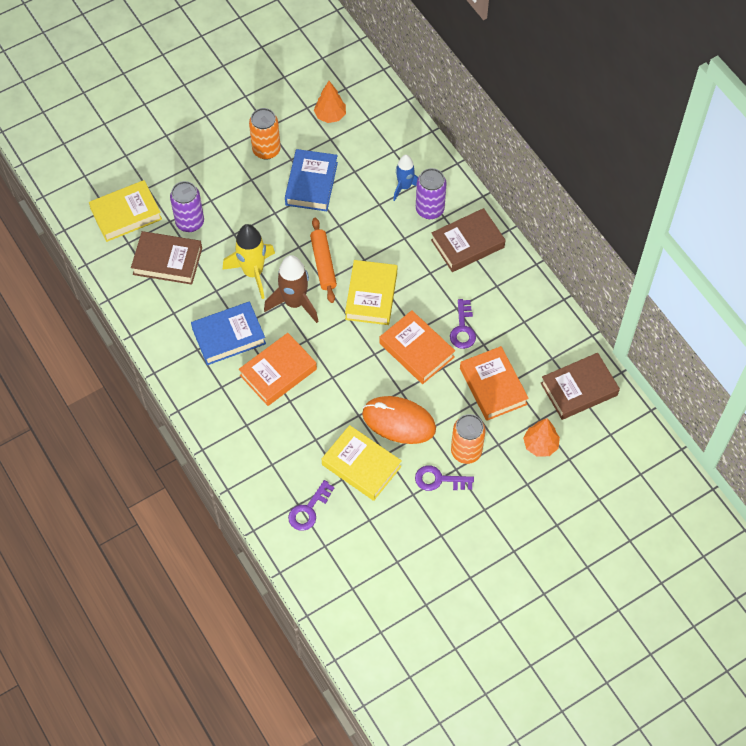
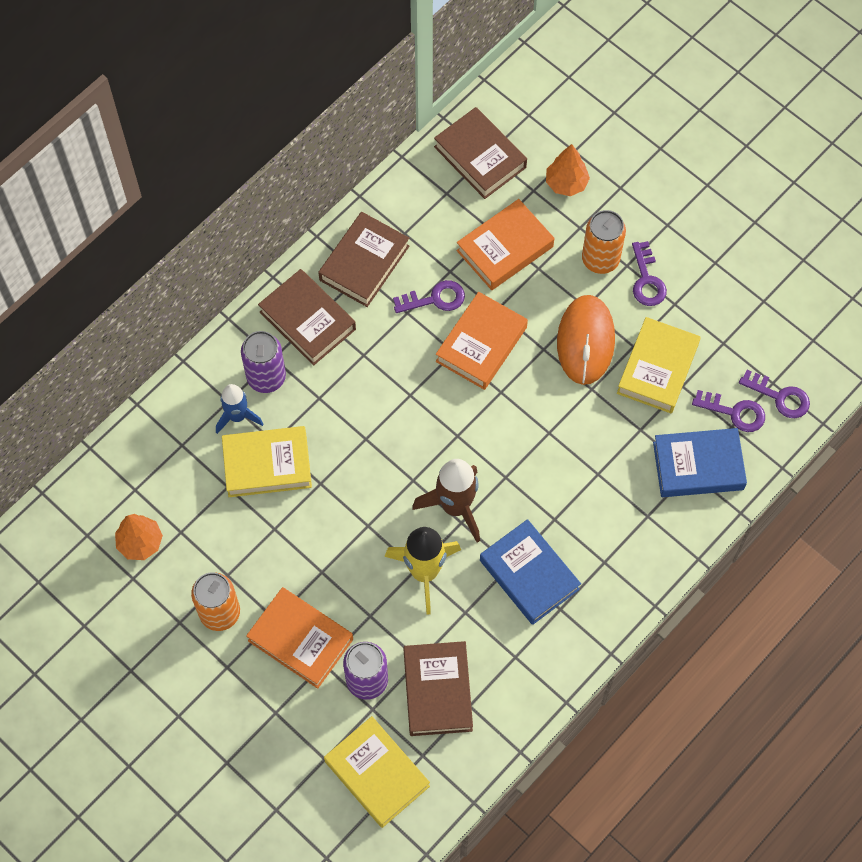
camera: 105 degrees left, 5 degrees up
orange book [239,333,317,406] -> orange book moved to [246,587,353,689]
blue book [285,149,338,211] -> blue book moved to [653,428,747,497]
orange rolling pin [310,218,337,303] -> none
yellow book [345,260,397,325] -> yellow book moved to [222,426,312,497]
none -> brown book [318,212,409,307]
none -> purple key [739,370,810,418]

